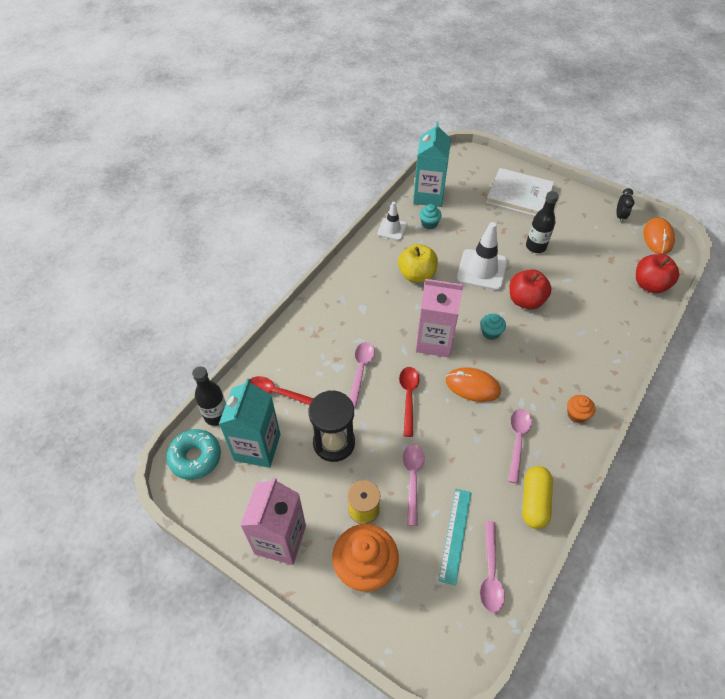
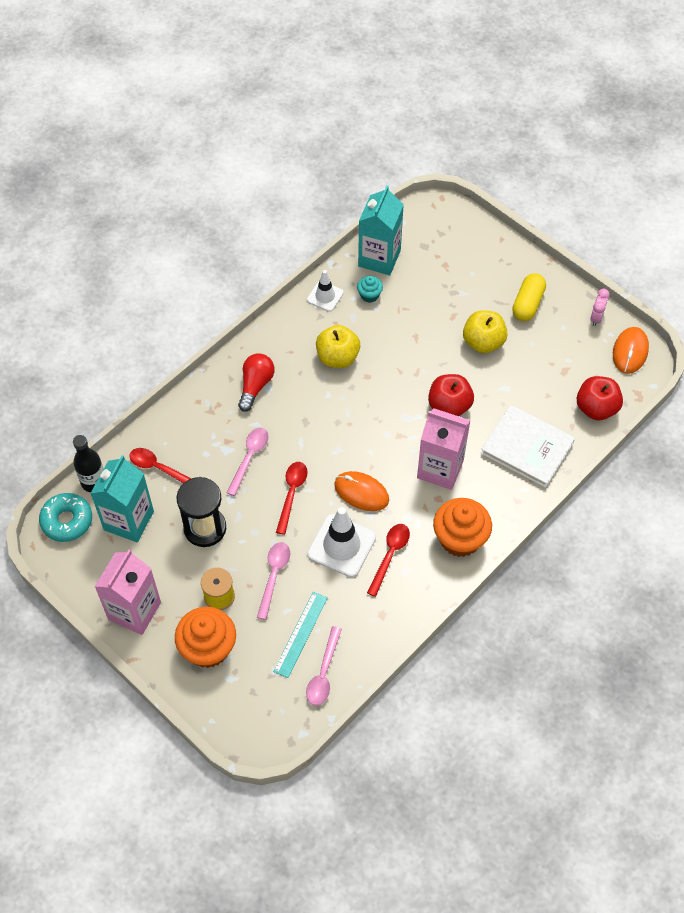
camera: 10 degrees right, 5 degrees up
pink carton [416,279,464,358] -> pink carton moved to [417,408,471,490]
white traffic cone [457,222,507,290] -> white traffic cone moved to [307,507,376,577]
turquoise cupcake [481,314,506,340] -> none
white book [486,168,554,216] -> white book moved to [481,405,575,488]
pink spoon [508,409,532,484] -> red spoon [367,524,410,597]
yellow capsule [522,466,553,529] -> yellow capsule moved to [512,273,546,321]
black bottle [526,191,559,253] -> yellow apple [463,310,508,353]
orange cupcake [567,395,595,423] -> orange cupcake [433,498,492,557], size x2.03
black clock [616,188,634,223] -> pink clock [590,289,609,326]
none -> red light bulb [238,353,274,412]

